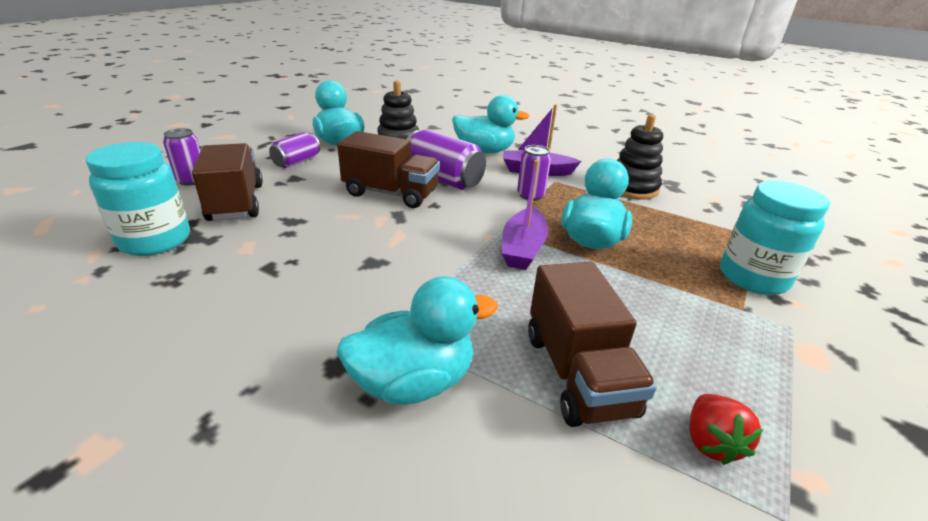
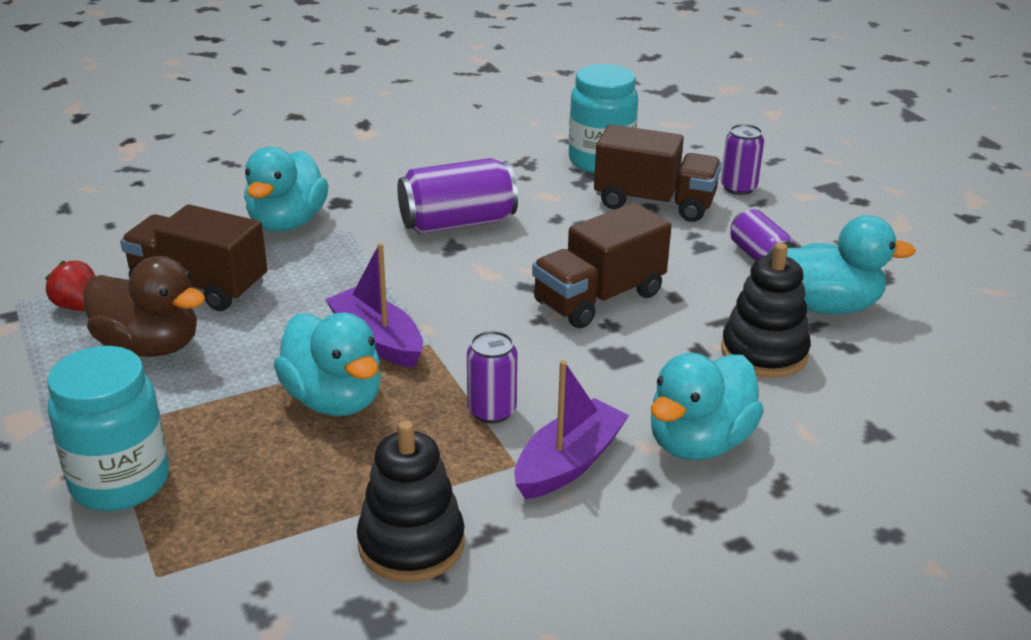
camera: 125 degrees right, 0 degrees up
purple can [407,129,486,190] -> purple can moved to [397,158,518,234]
none -> brown duck [83,256,206,357]

